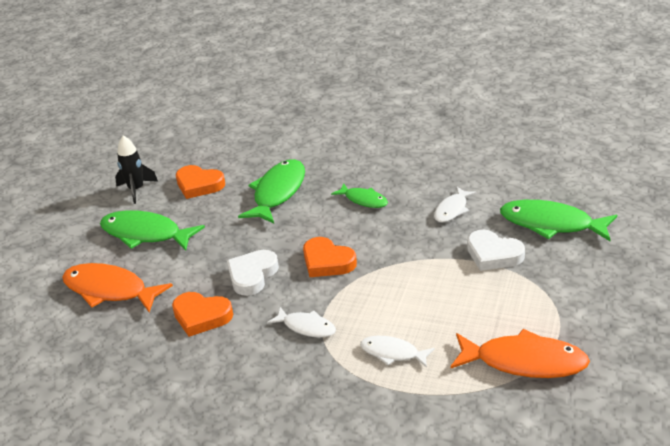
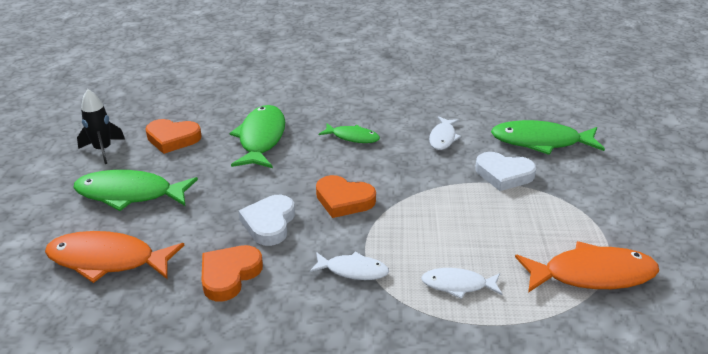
camera: 20 degrees left, 0 degrees up
orange heart [172,292,233,337] -> orange heart turned 120 degrees clockwise [201,245,263,301]

